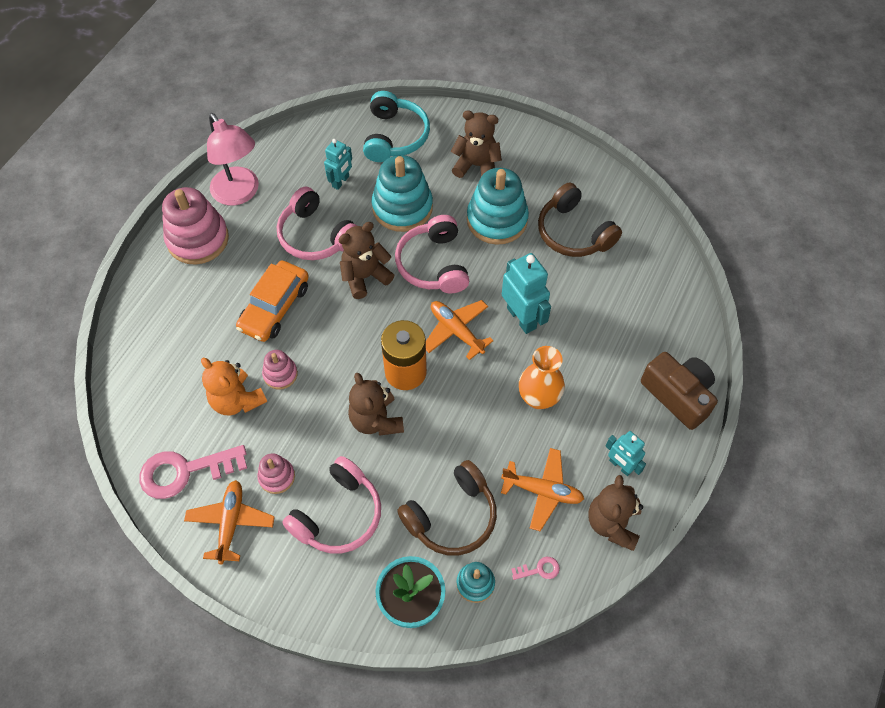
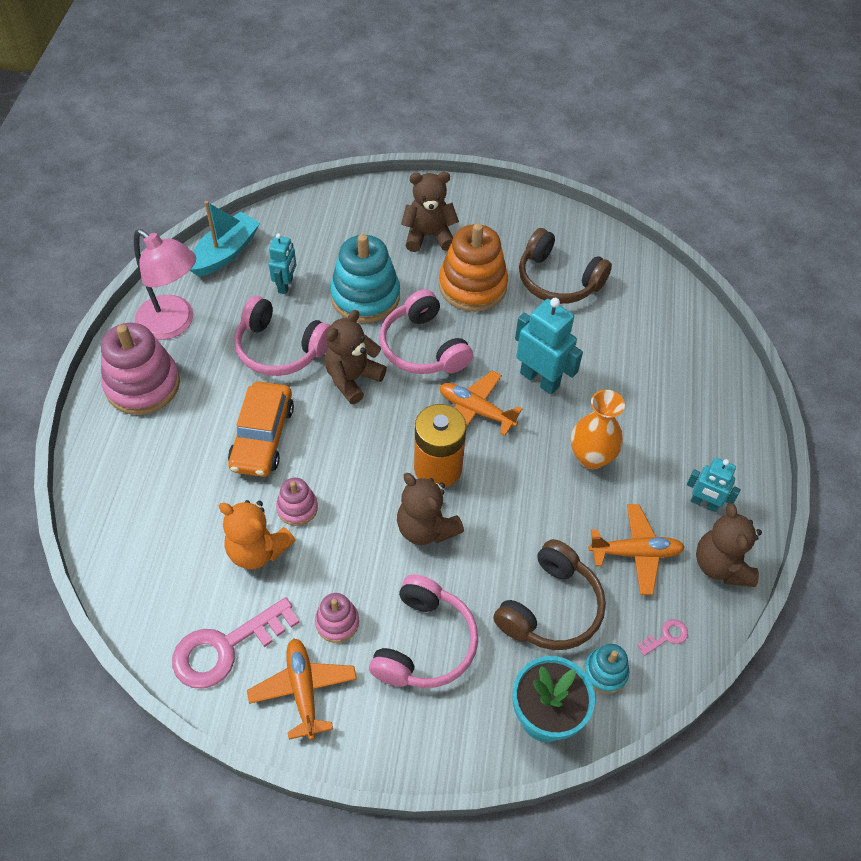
camera: 20 degrees left, 5 degrees down
turquoise headphones [363,91,430,162] -> none
turquoise stacking toy [467,168,529,245] -> orange stacking toy [439,223,508,312]
brown camera [641,352,718,430] -> none
none -> turquoise boat [190,201,260,277]

